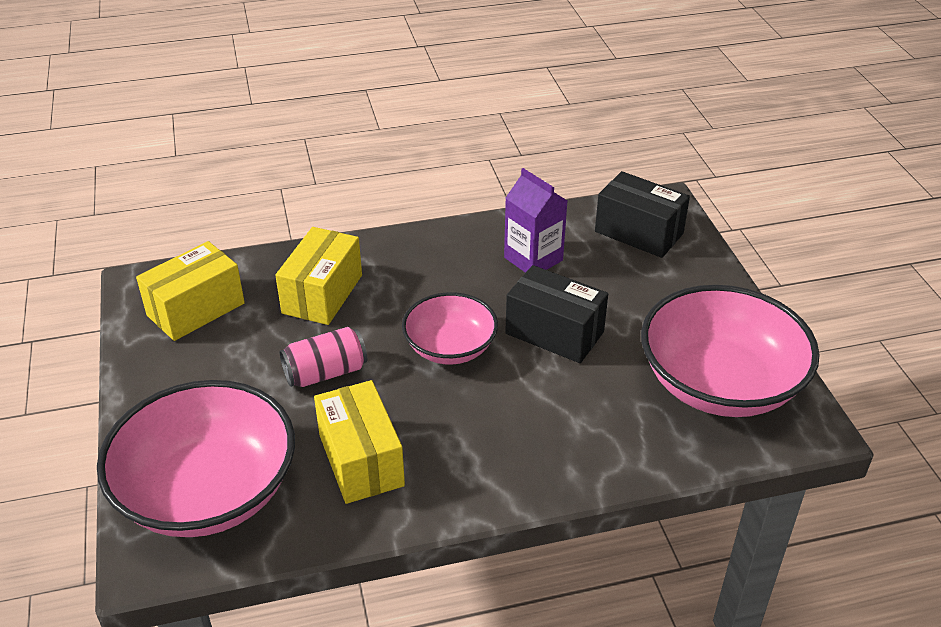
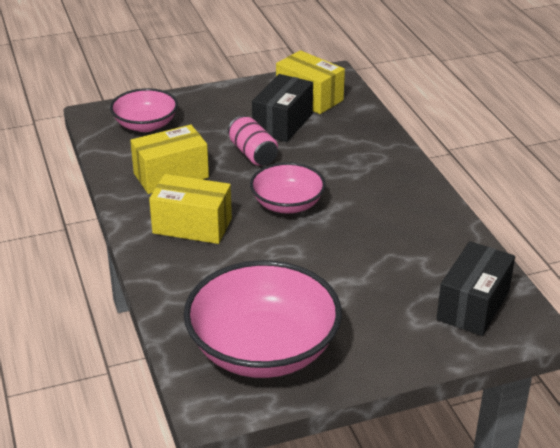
camera: 85 degrees right, 5 degrees down
pink bowl [97,380,295,537] -> pink bowl [110,88,178,132], size x0.58
yellow box [275,227,362,325] -> yellow box moved to [149,174,232,244]
purple carton [504,168,567,273] -> none
black box [505,265,608,363] -> black box moved to [252,74,313,142]

